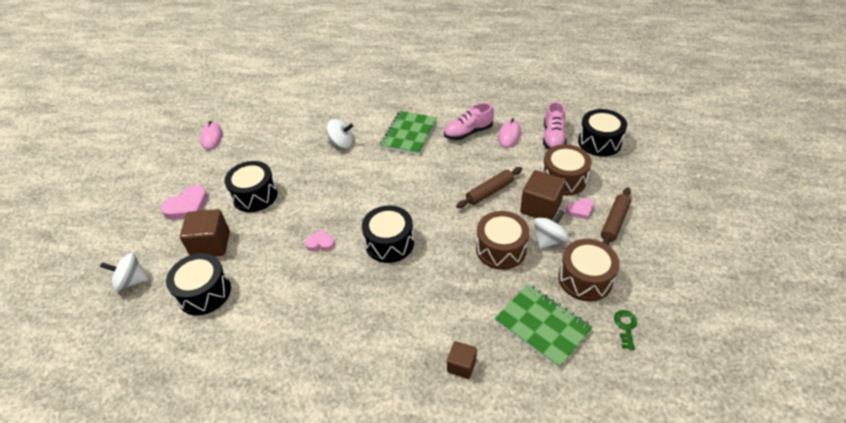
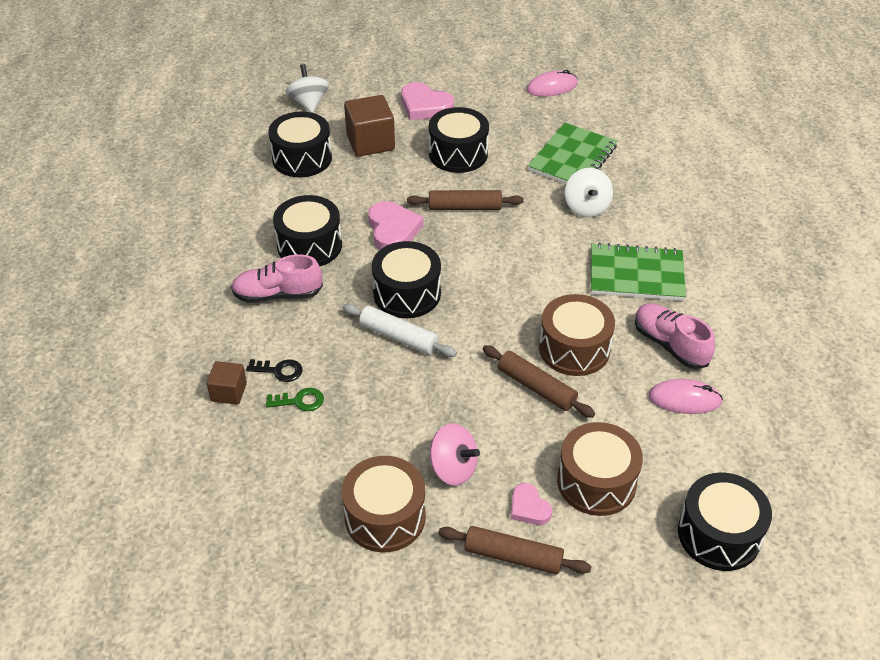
camera: 75 degrees right, 0 degrees up
pink heart [305,229,335,251] -> pink heart [368,201,423,250], size x1.70
brown drum [476,211,529,270] -> brown drum moved to [539,294,615,376]
green notebook [495,284,593,368] -> green notebook moved to [528,123,617,184]
brown cube [520,170,566,221] -> none
white spinning top [534,210,569,249] -> pink spinning top [430,423,480,486]
pink shoe [543,102,567,149] -> pink shoe moved to [231,254,323,303]
green key [614,310,637,350] -> green key moved to [266,388,324,411]
none -> black key [246,359,303,382]
none -> black drum [273,195,342,266]
none -> white rolling pin [343,304,457,357]
none -> brown rolling pin [407,190,524,210]

